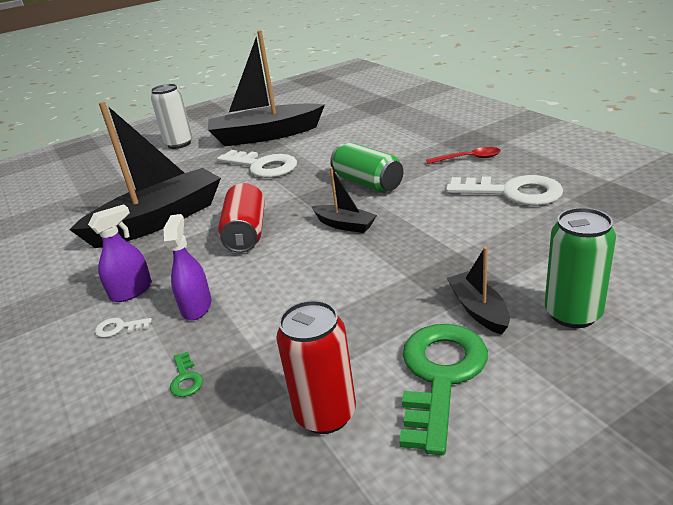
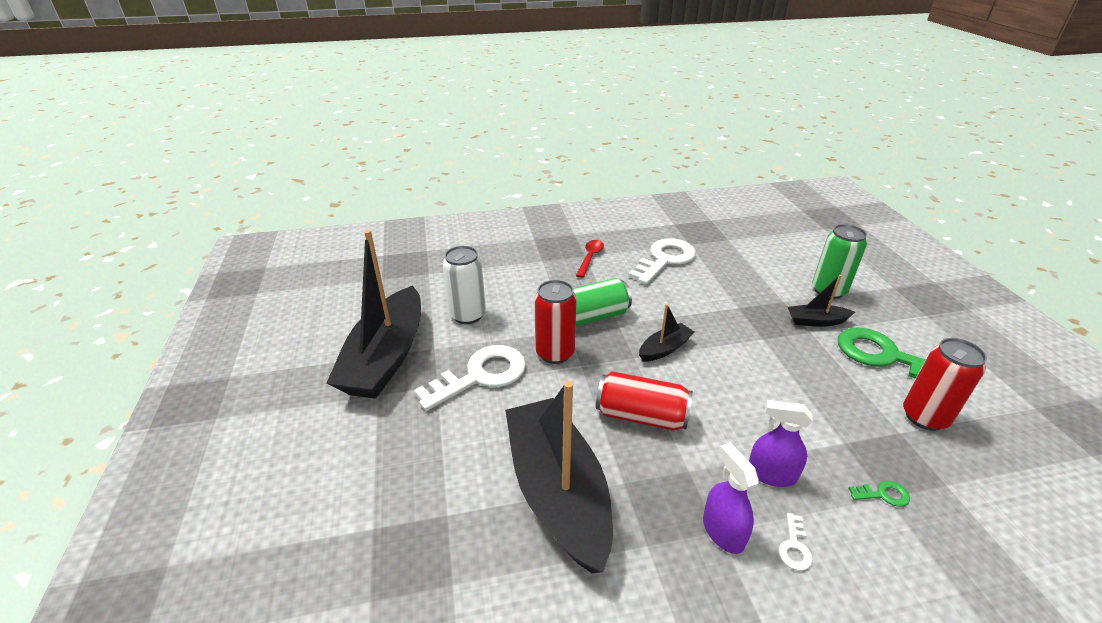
camera: 75 degrees left, 5 degrees up
white can [151,84,193,149] -> white can moved to [443,246,486,324]
none -> red can [534,280,577,364]

